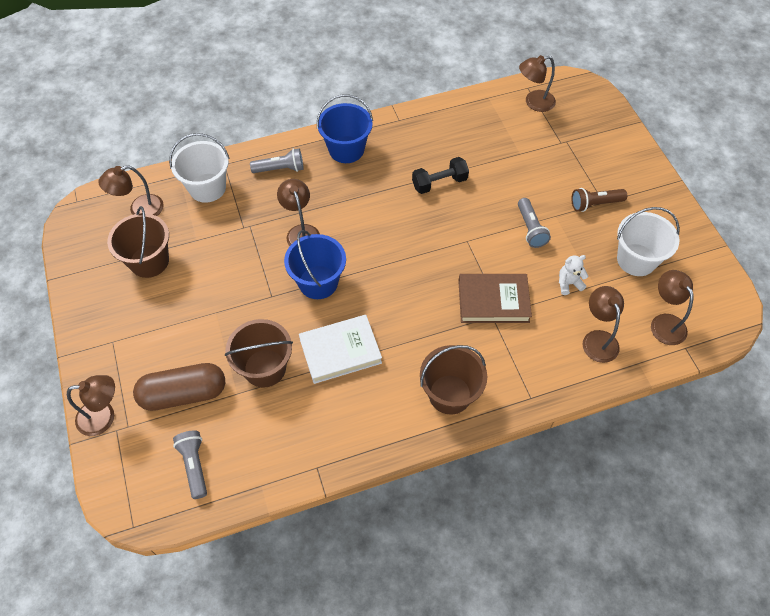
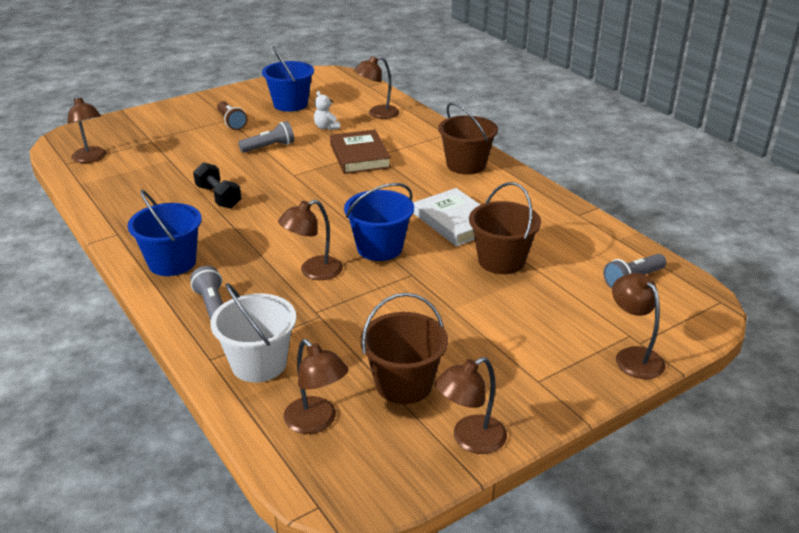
camera: 105 degrees left, 25 degrees down
brown capsule [133,363,225,411] -> none
white bucket [617,207,680,276] -> blue bucket [262,46,314,112]
brown lamp [651,270,694,345] -> brown lamp moved to [435,357,507,454]

